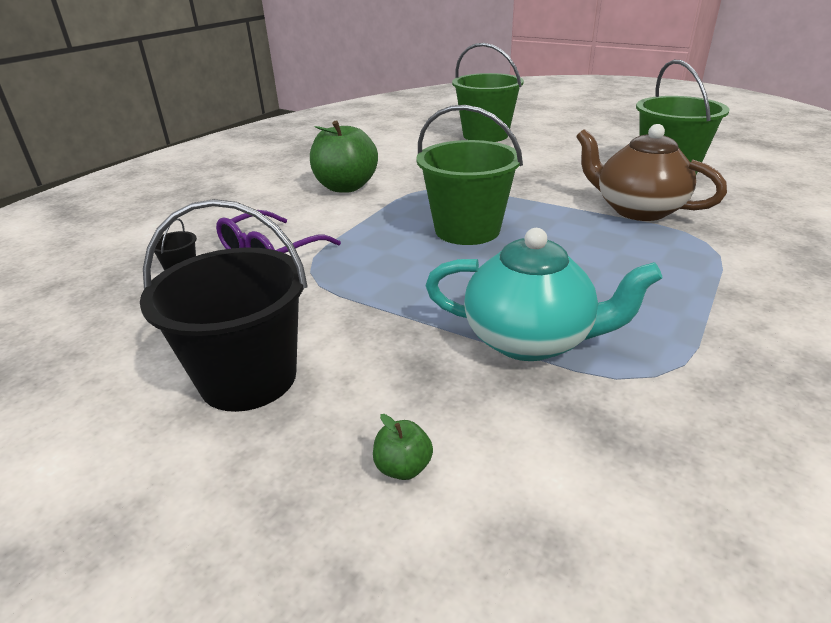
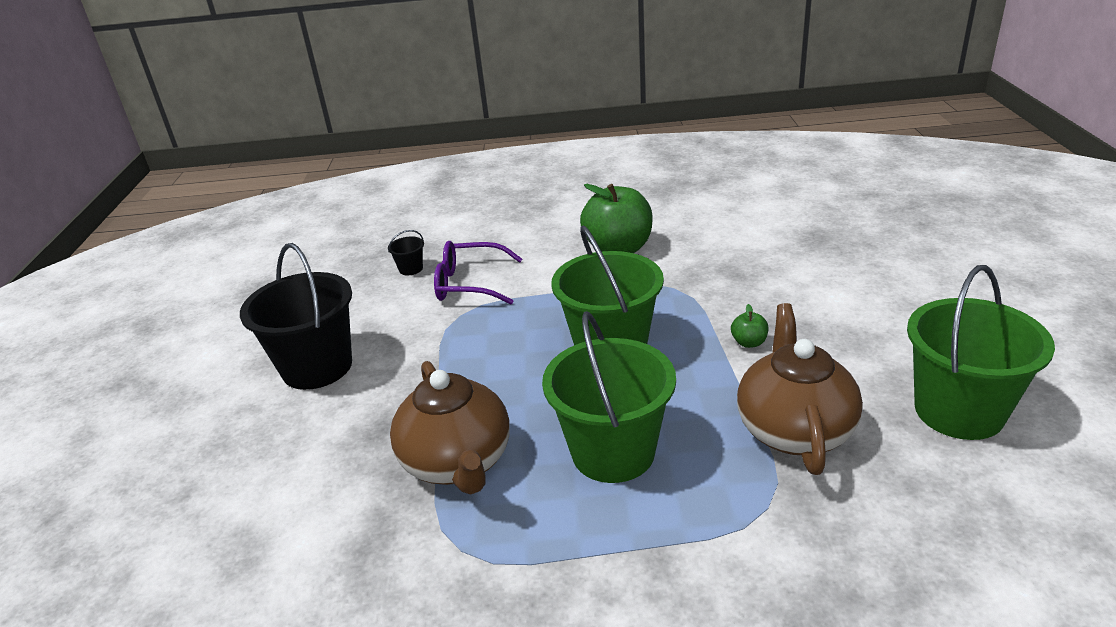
camera: 55 degrees right, 0 degrees up
green apple [373,414,433,480] -> green apple moved to [731,304,768,348]
turquoise teapot [425,228,663,361] -> brown teapot [390,361,510,495]
green bucket [452,43,524,142] -> green bucket moved to [542,311,676,483]

